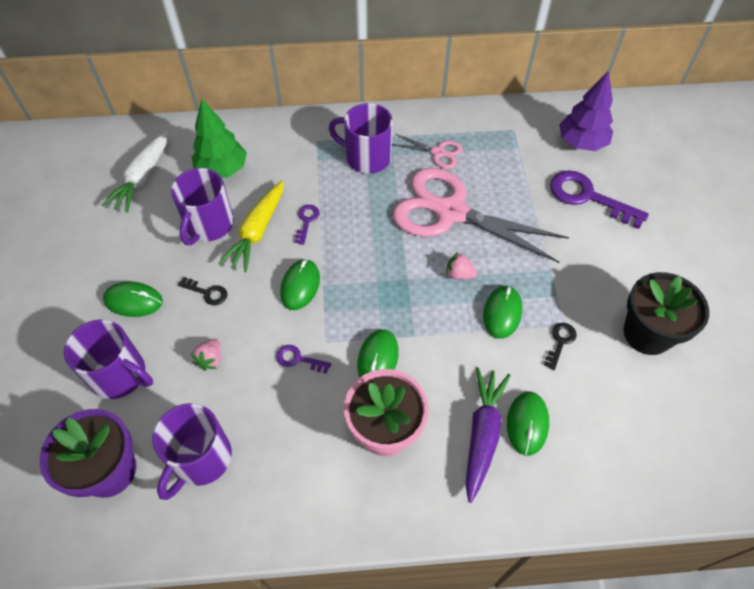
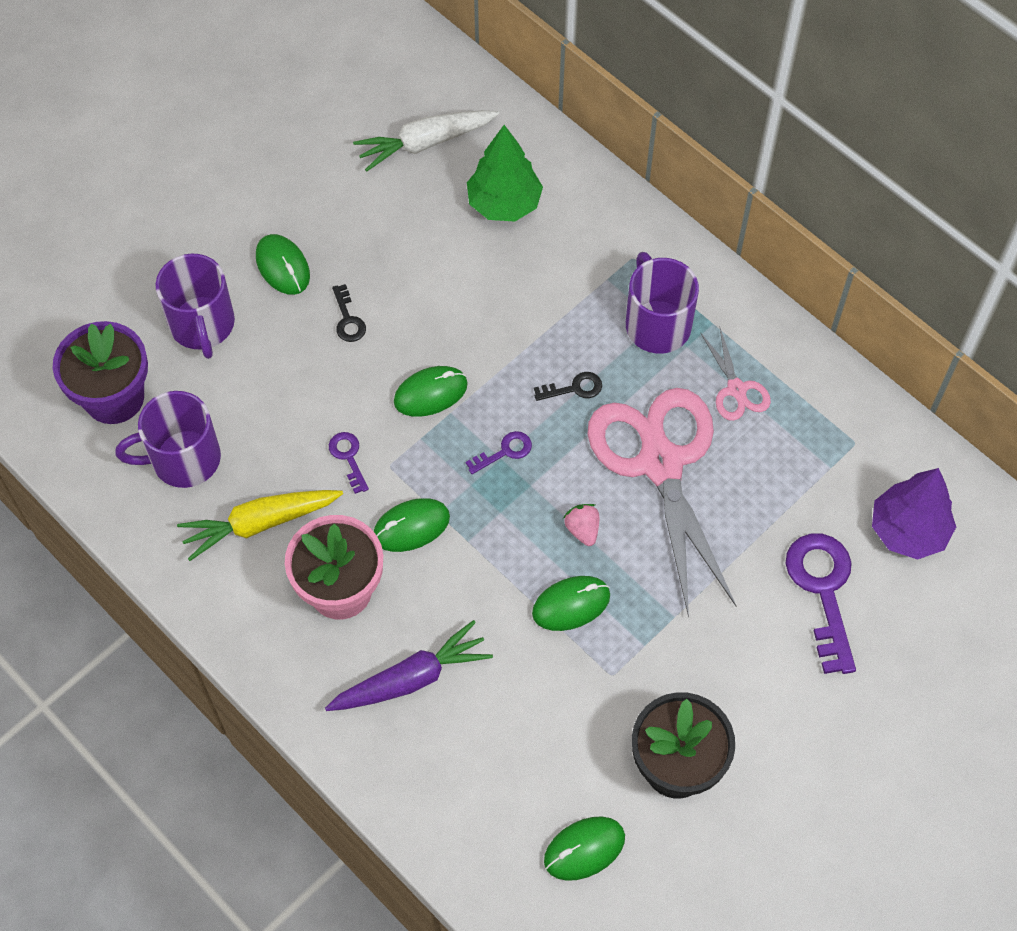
camera: 50 degrees right, 5 degrees up
purple mug [171,168,234,245] -> none
pink strawberry [191,339,221,370] -> none
yellow carrot [218,181,284,272] -> yellow carrot moved to [177,490,343,561]
purple key [294,205,320,245] -> purple key moved to [466,431,532,474]
green mouse [507,392,549,456] -> green mouse moved to [544,816,625,881]
black key [544,323,577,370] -> black key moved to [534,372,602,401]

